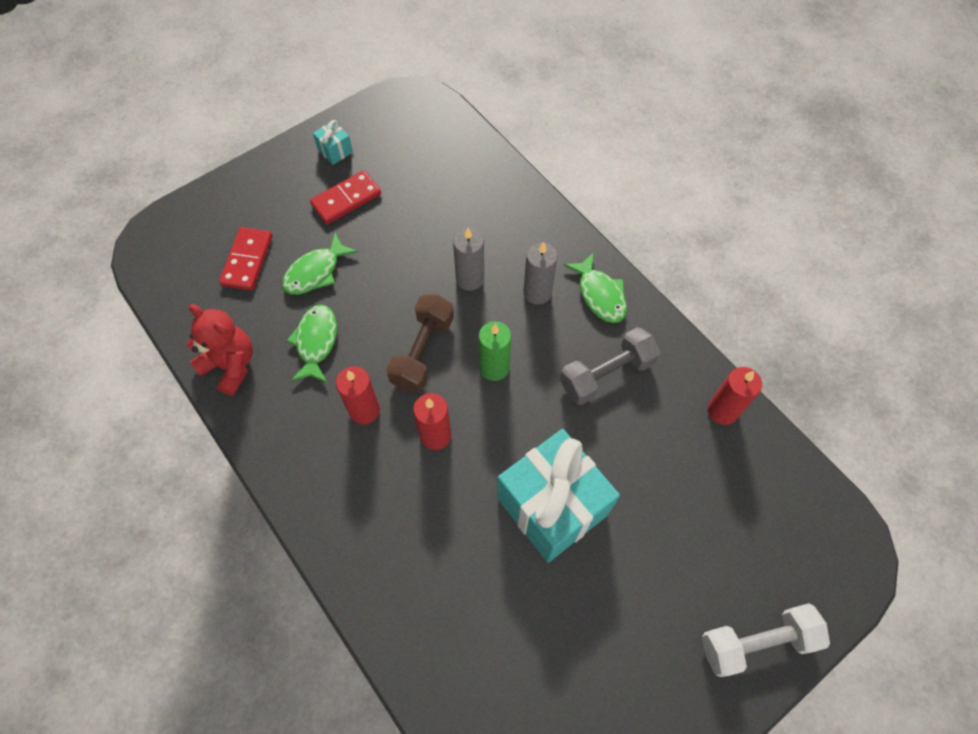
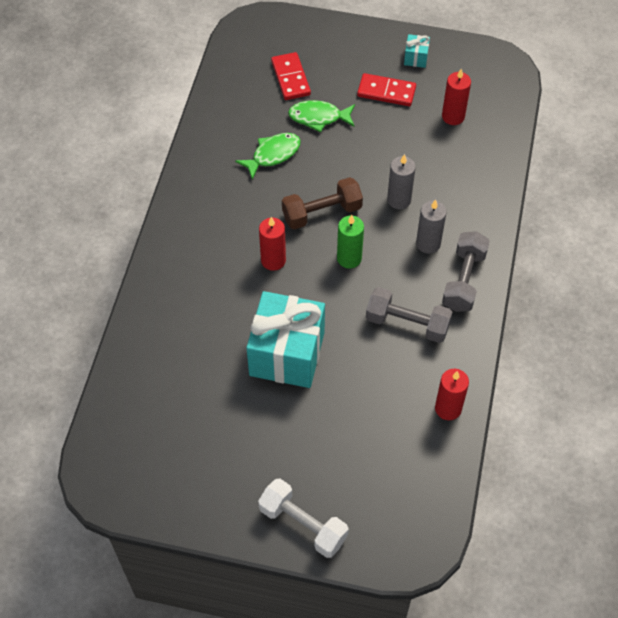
camera: 50 degrees right, 5 degrees down
red teddy bear [187,304,253,396] -> none
red domino [219,227,273,291] -> red domino turned 75 degrees counterclockwise [271,52,311,100]
red candle [336,366,380,424] -> red candle moved to [442,69,471,125]
green fish [564,252,627,323] -> grey dumbbell [442,231,490,312]

